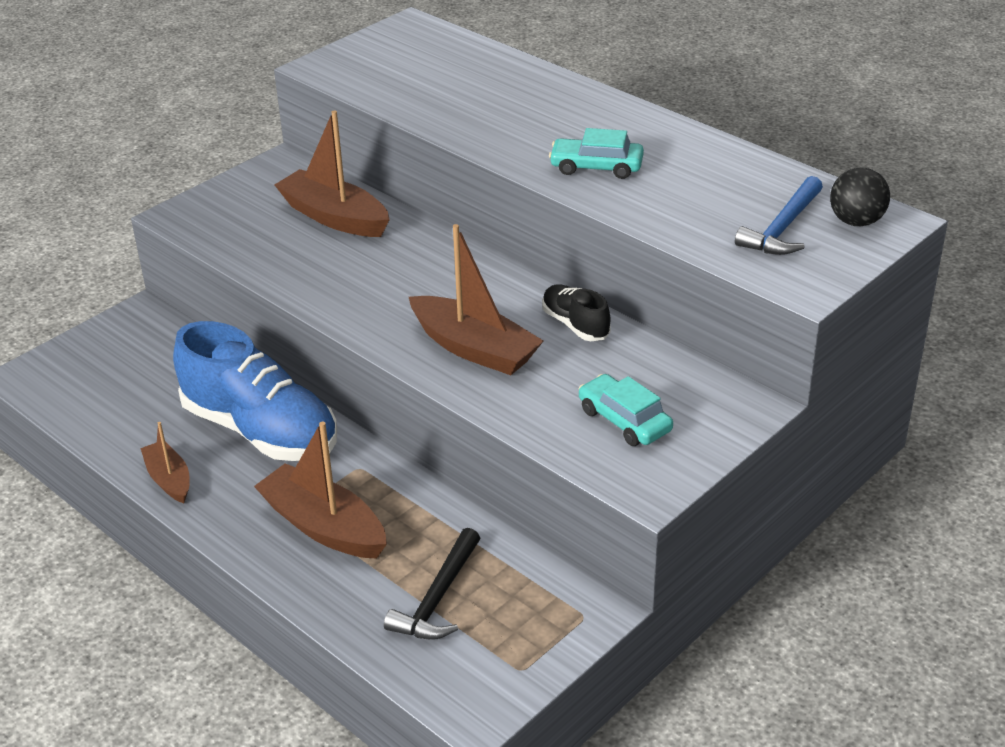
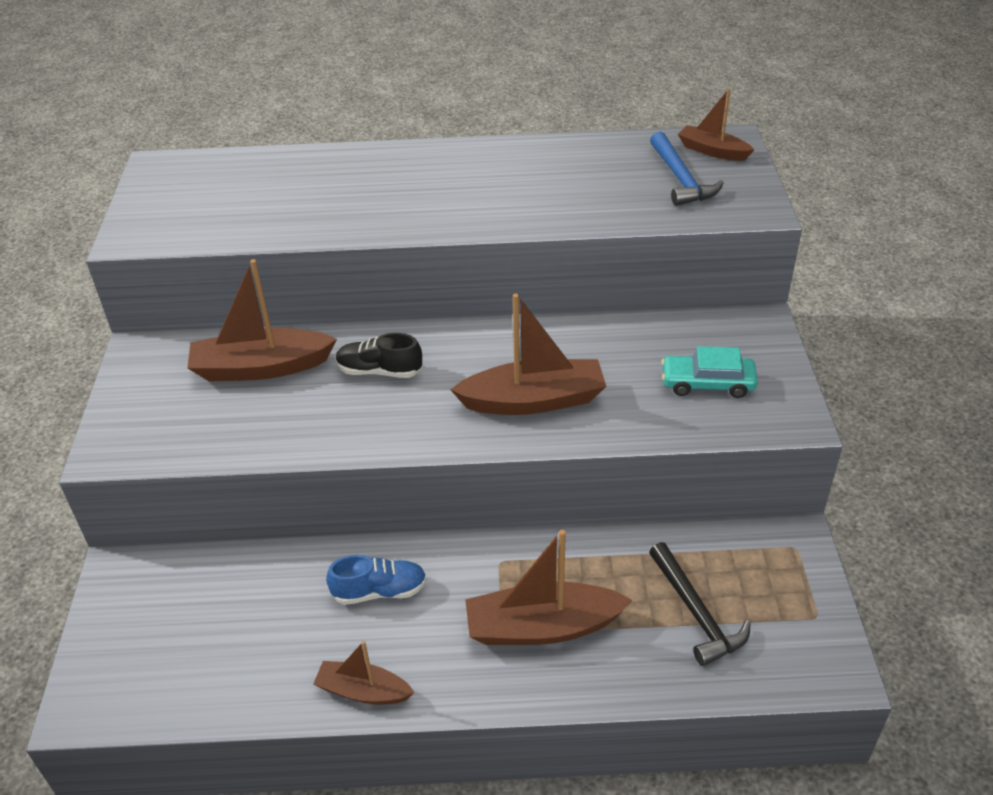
camera: 45 degrees left, 5 degrees up
blue shoe [173,321,337,461] -> blue shoe [326,555,427,605], size x0.47
black shoe [542,285,611,341] -> black shoe moved to [336,333,422,378]
turquoise car [549,128,644,179] -> none
black ball [830,168,890,226] -> brown boat [678,88,754,161]

